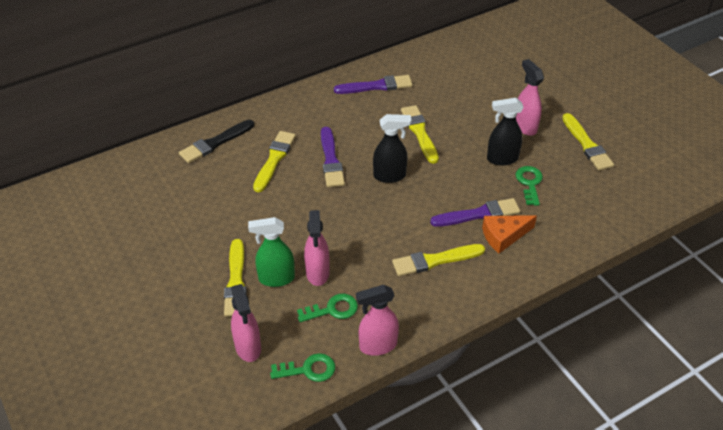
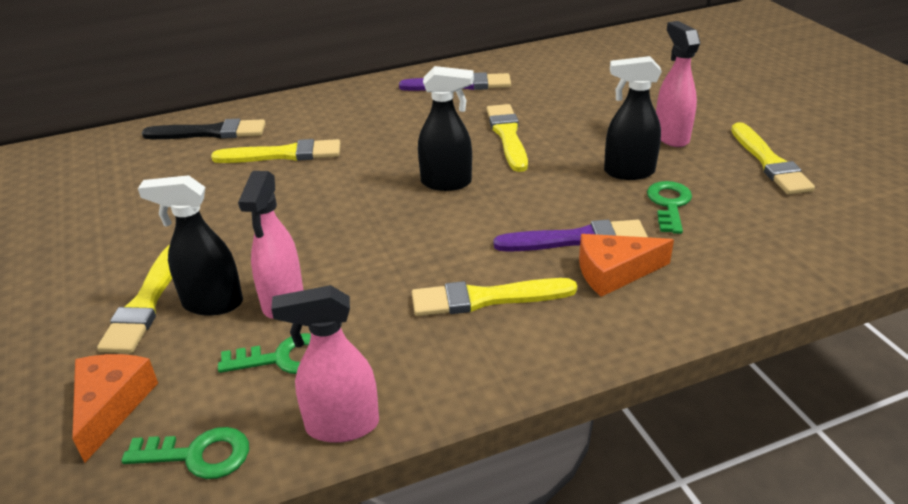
camera: 10 degrees right, 10 degrees down
black brush [179,120,254,163] -> black brush turned 150 degrees counterclockwise [142,119,266,139]
pink spray bottle [231,284,261,362] -> orange cheese [72,354,158,463]
green spray bottle [248,217,295,287] -> black spray bottle [138,175,243,316]
yellow brush [253,131,296,192] -> yellow brush turned 60 degrees clockwise [211,139,341,163]
purple brush [321,127,345,187] -> none

